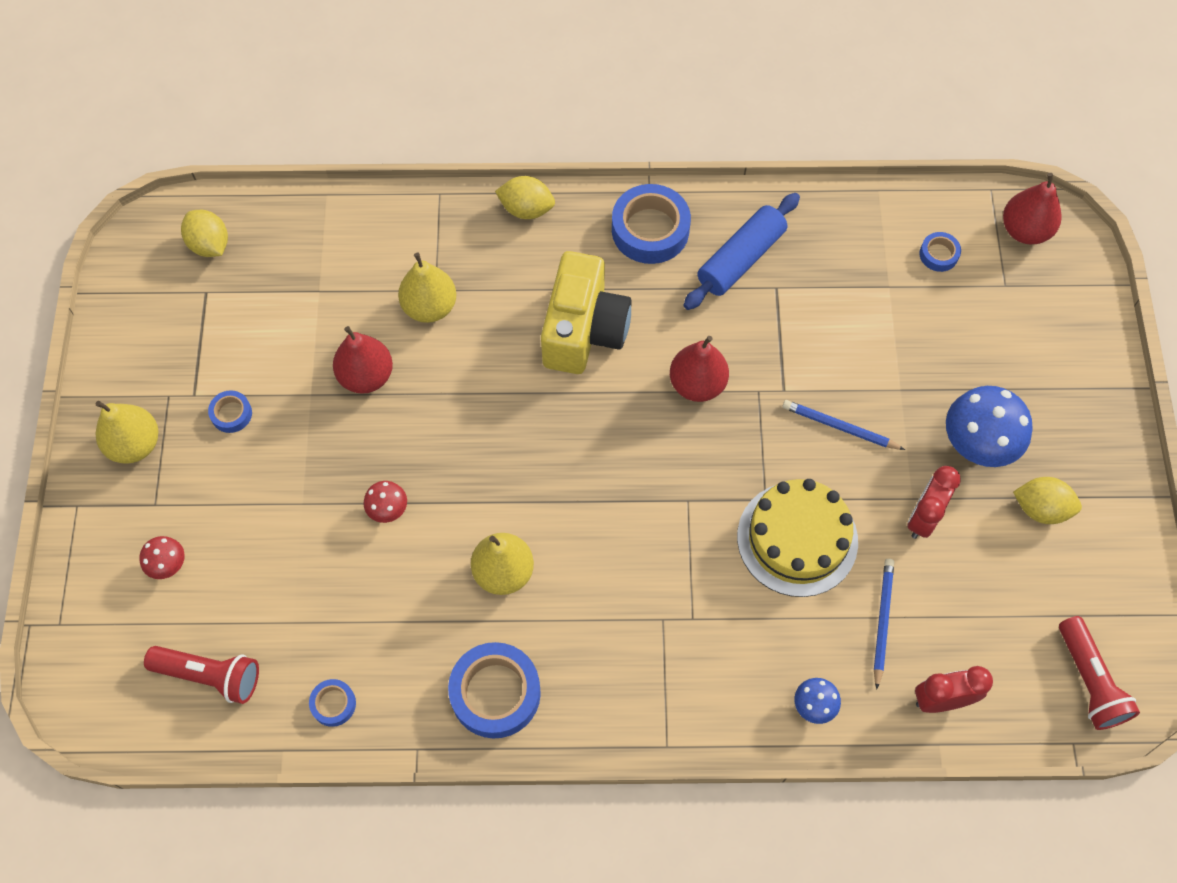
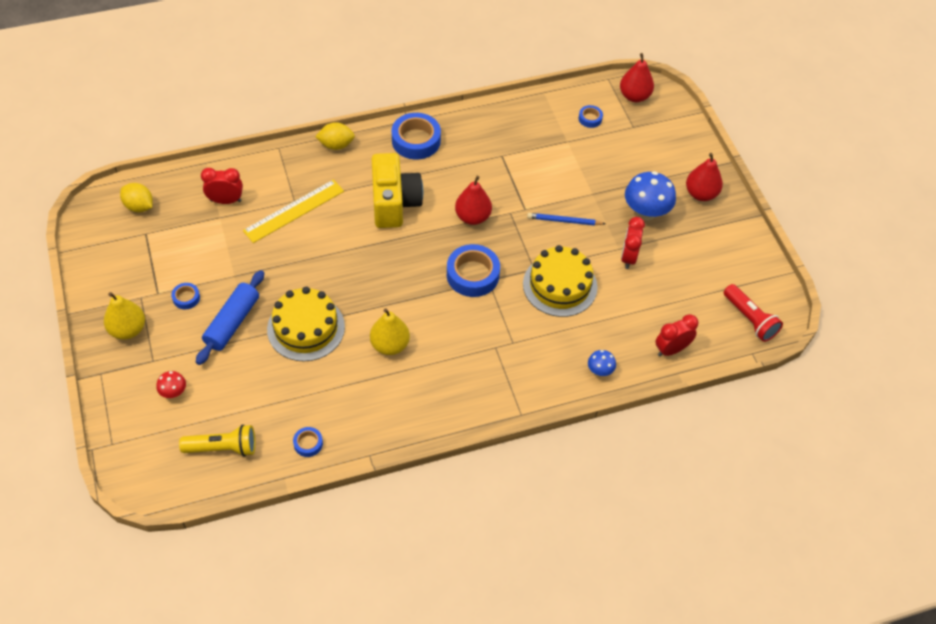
camera: 20 degrees left, 10 degrees down
red flashlight [144,646,259,704] -> yellow flashlight [179,425,255,457]
red pear [333,326,393,394] -> red pear moved to [686,153,723,201]
red mushroom [364,481,407,523] -> yellow cake [267,287,345,361]
yellow pear [398,253,456,323] -> yellow ruler [243,179,344,243]
blue tape [448,642,541,738] -> blue tape moved to [447,244,500,297]
blue rolling pin [683,193,800,310] -> blue rolling pin moved to [196,270,264,365]
blue pencil [874,559,894,690] -> none
yellow lemon [1013,477,1082,524] -> none
none -> red clock [201,168,243,204]

